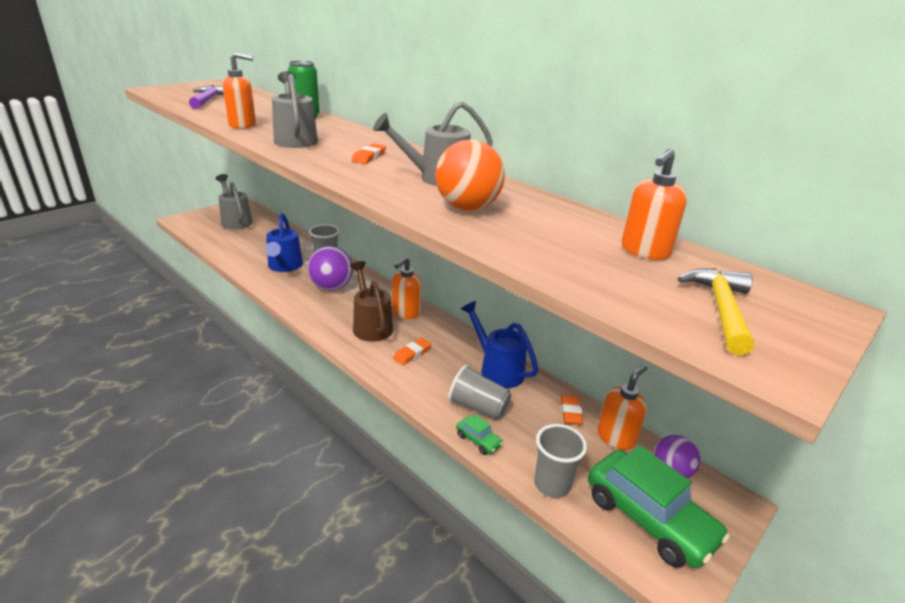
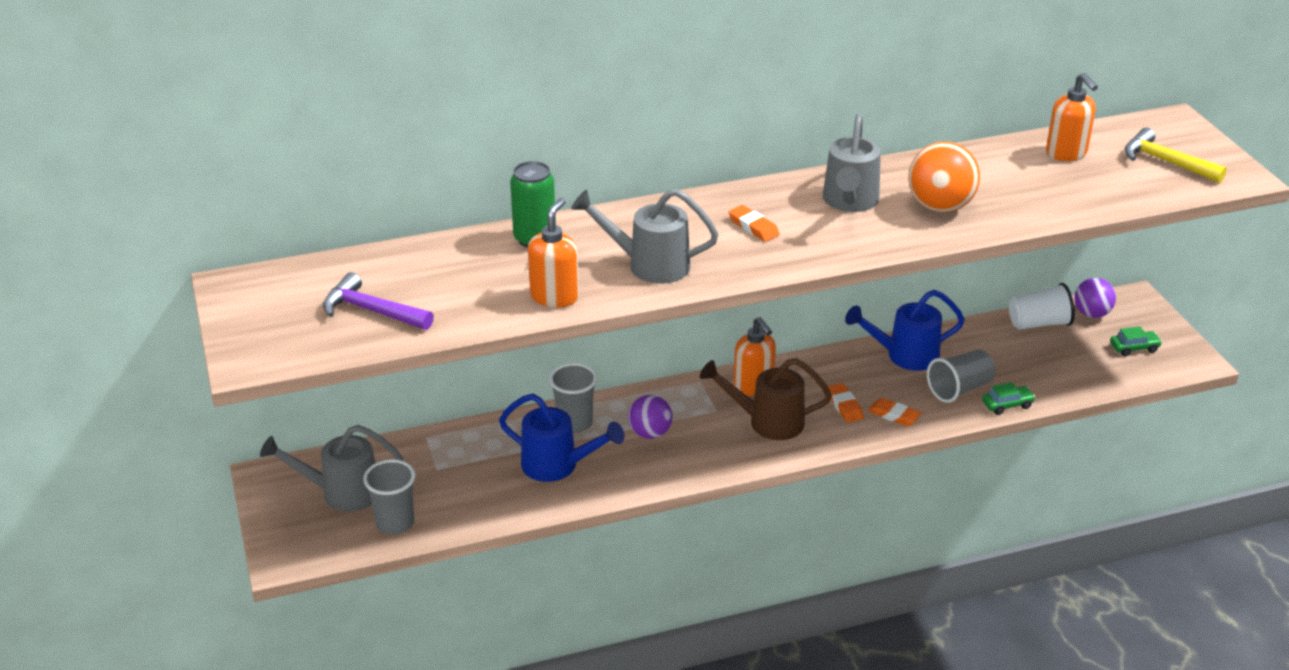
camera: 60 degrees left, 5 degrees up
purple ball [307,246,353,291] -> purple ball [628,395,672,439], size x0.66
grey cup [534,424,587,498] -> grey cup moved to [363,459,415,535]
orange eraser [561,395,583,425] -> orange eraser moved to [868,398,922,426]
green car [588,445,730,568] -> green car [1110,326,1162,356], size x0.42
orange soap dispenser [597,365,647,450] -> white cup [1009,283,1075,329]

